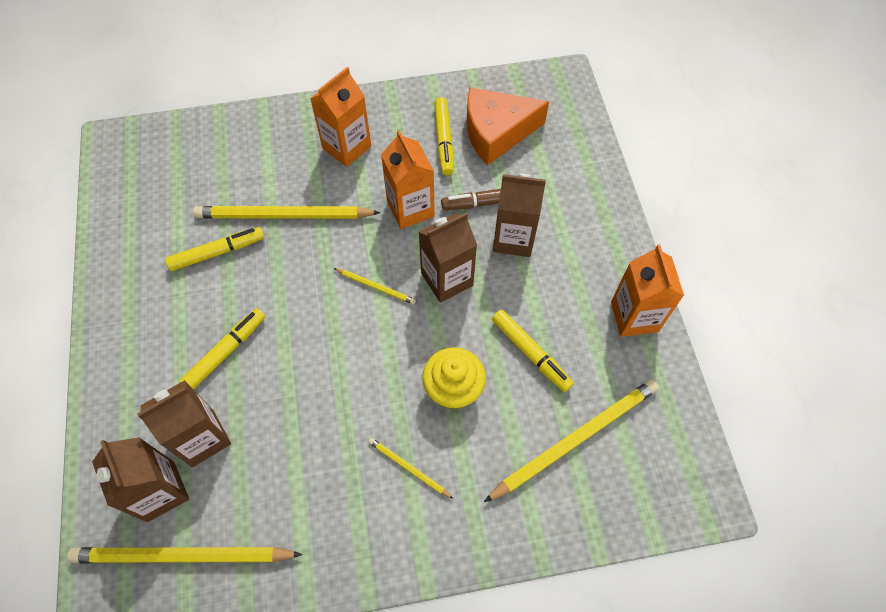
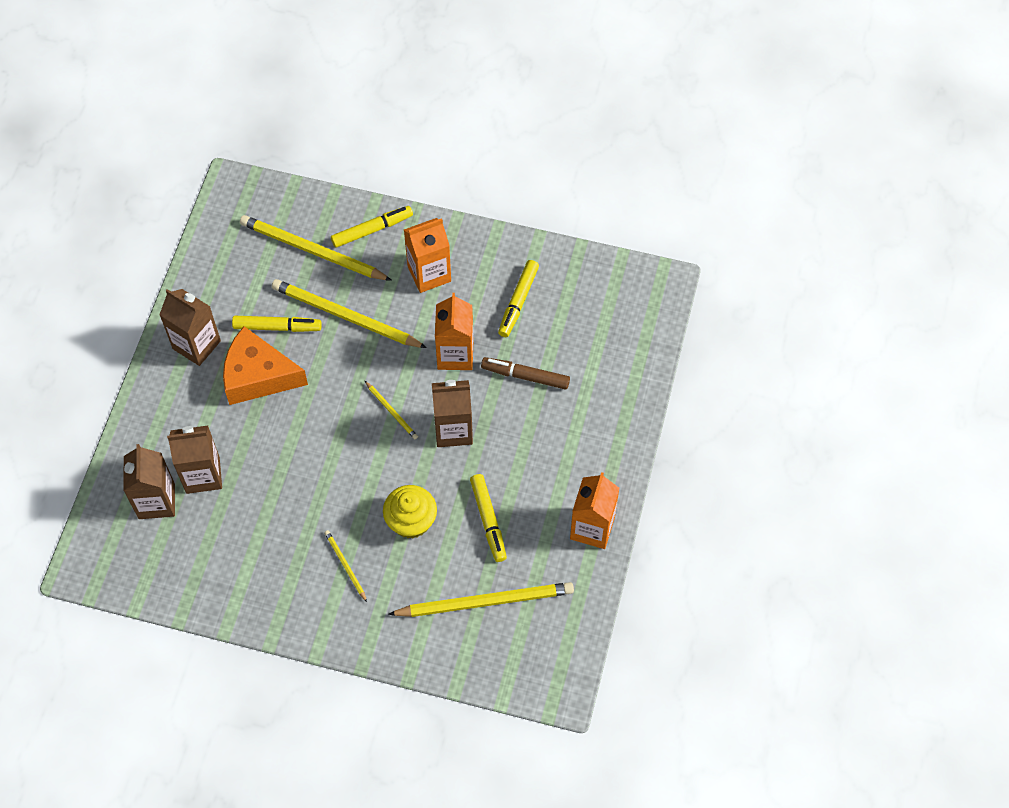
camera: 25 degrees right, 0 degrees up
yellow pencil [67,547,303,564] -> yellow pencil moved to [240,215,392,281]
yellow marker [179,308,265,389] -> yellow marker moved to [331,206,413,248]
orange cheese [467,87,549,165] -> orange cheese moved to [223,326,308,405]
brown carton [493,173,546,257] -> brown carton moved to [159,289,221,366]

